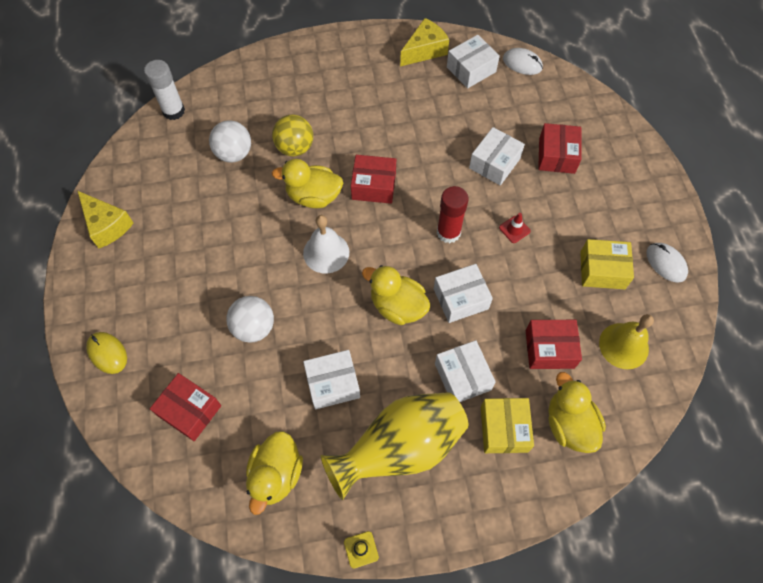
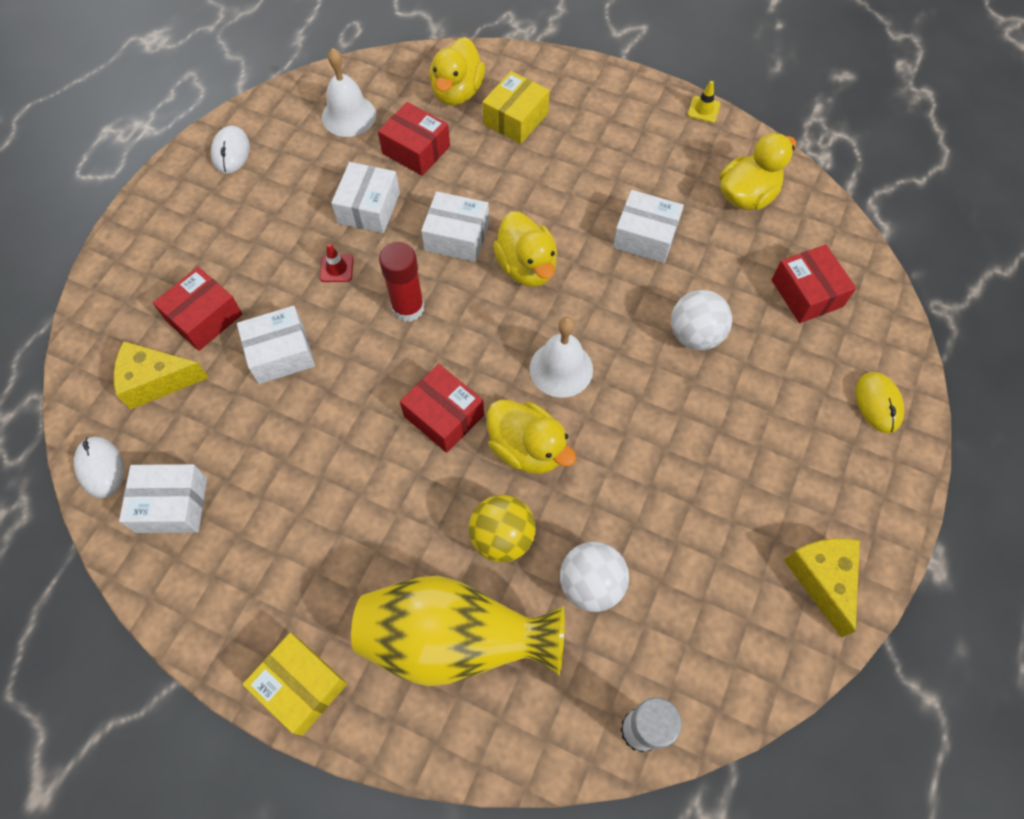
camera: 145 degrees left, 0 degrees up
yellow vase [321,392,468,500] -> yellow vase moved to [351,576,565,686]
yellow cheese [400,18,449,66] -> yellow cheese moved to [113,341,209,409]
white box [435,340,496,402] -> white box moved to [331,162,400,233]
yellow box [580,239,634,289] -> yellow box moved to [243,633,347,736]
yellow bell [599,314,654,369] -> white bell [322,48,376,137]

